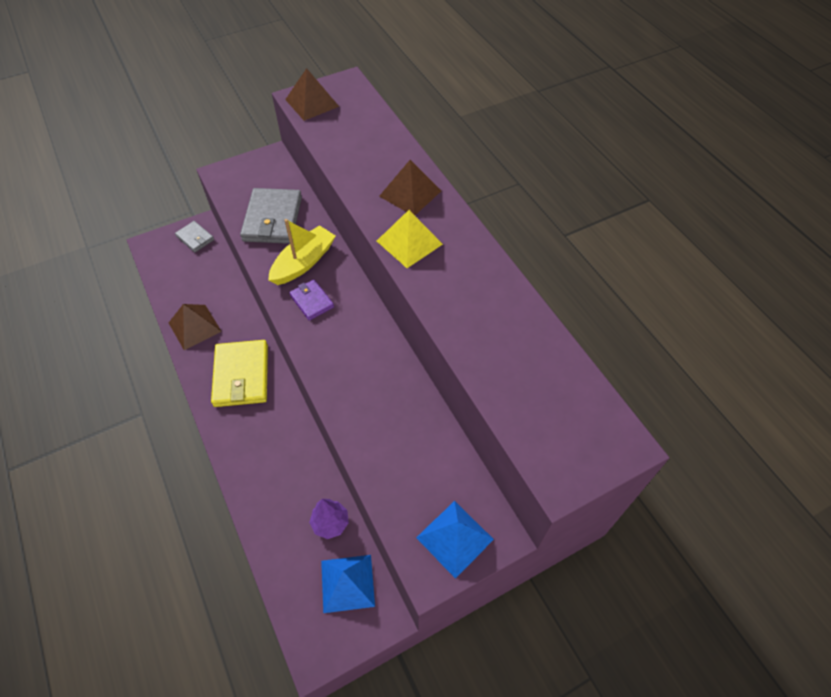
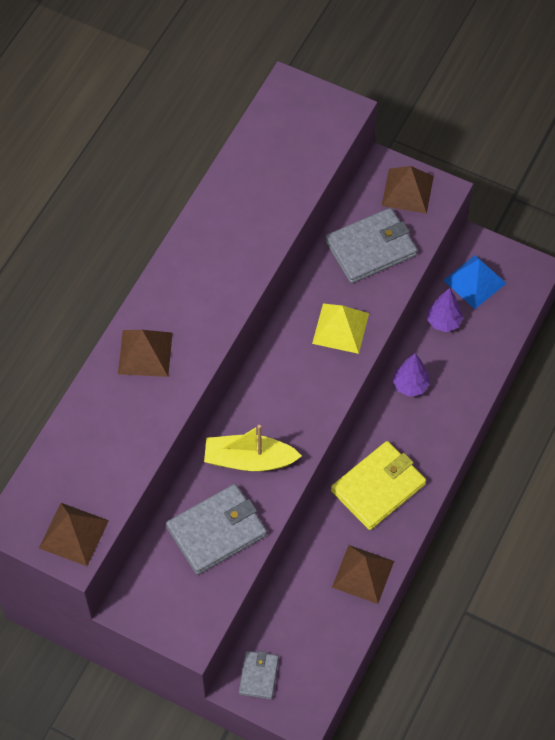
camera: 125 degrees left, 5 degrees up
purple wallet [289,279,334,321] -> none
yellow pyramid [377,210,443,268] -> yellow pyramid moved to [312,304,369,354]
blue pyramid [416,501,494,579] -> brown pyramid [382,166,434,214]
none -> grey wallet [325,208,417,284]
none -> purple tree [393,353,430,397]

